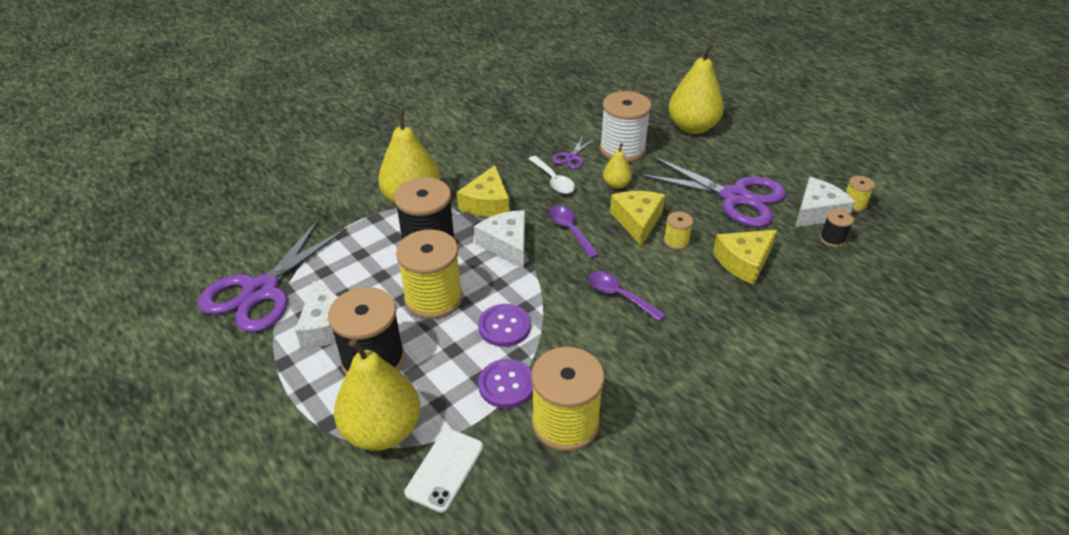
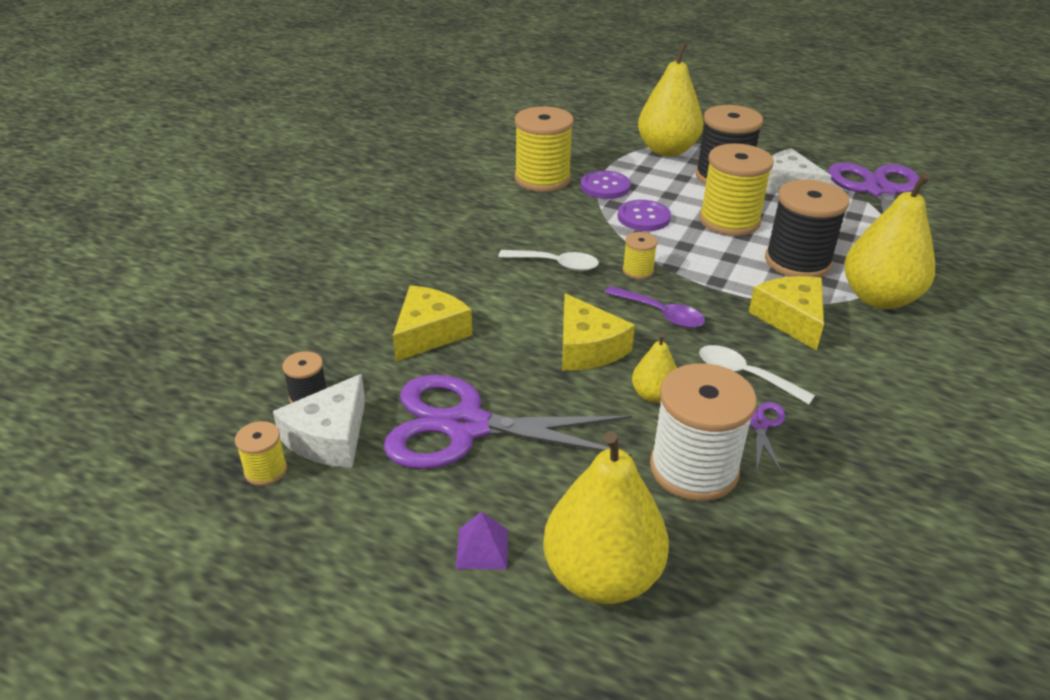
camera: 155 degrees right, 5 degrees down
white phone [405,428,483,513] -> none
white cheese [474,210,525,269] -> none
purple spoon [588,271,666,322] -> white spoon [498,250,599,271]
yellow spool [664,212,693,250] -> yellow spool moved to [622,232,658,279]
none -> purple pyramid [456,512,508,570]

